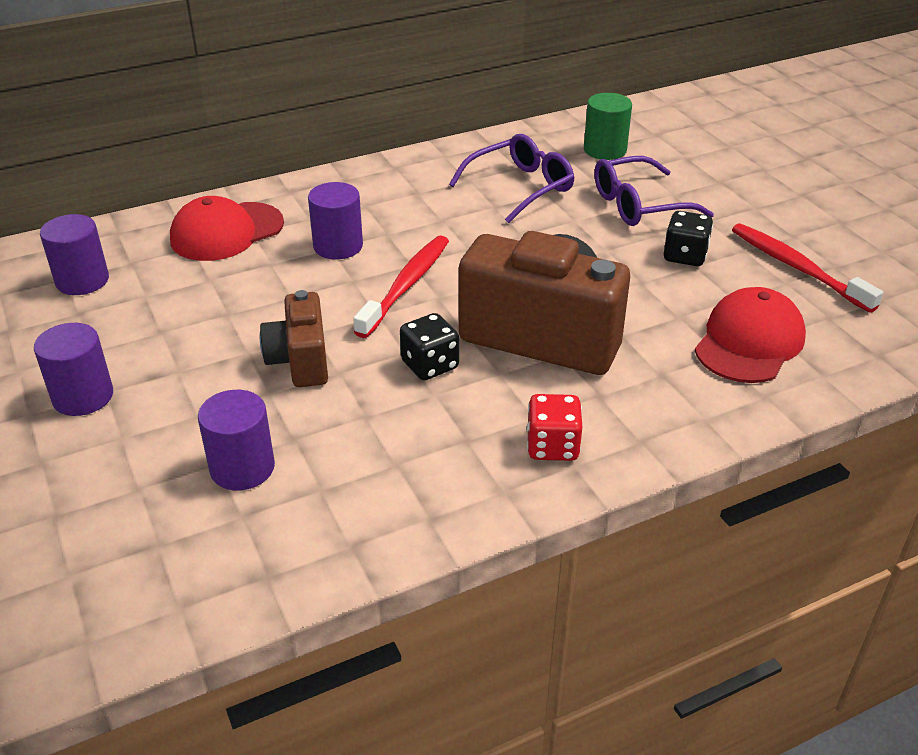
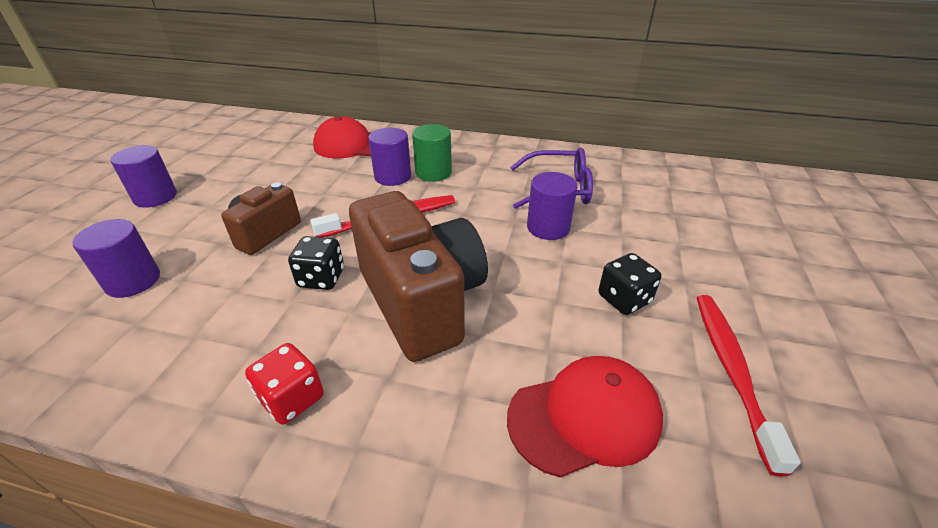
camera: 40 degrees right, 0 degrees up
purple cylinder [40,214,109,295] -> purple cylinder moved to [527,172,578,240]
green cylinder [584,93,632,160] -> green cylinder moved to [412,124,452,182]
purple glasses [594,156,714,226] -> none

